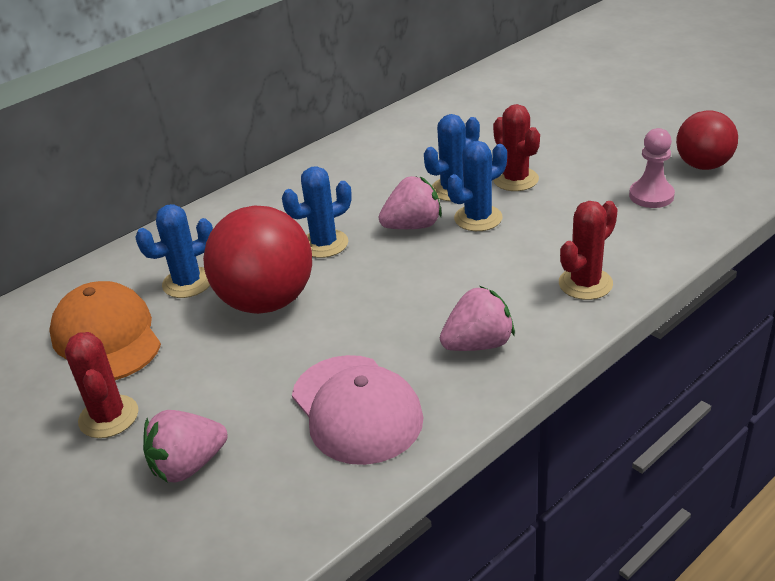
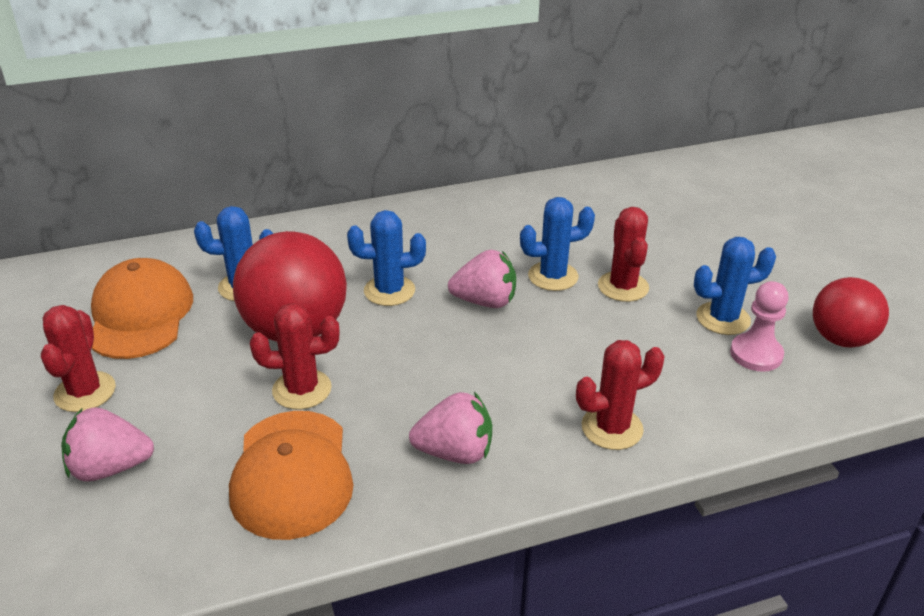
camera: 20 degrees right, 0 degrees up
pink cap [292,355,423,465] -> orange cap [229,411,353,540]
blue cactus [447,141,507,231] -> blue cactus moved to [694,237,776,335]
none -> red cactus [250,303,339,409]

